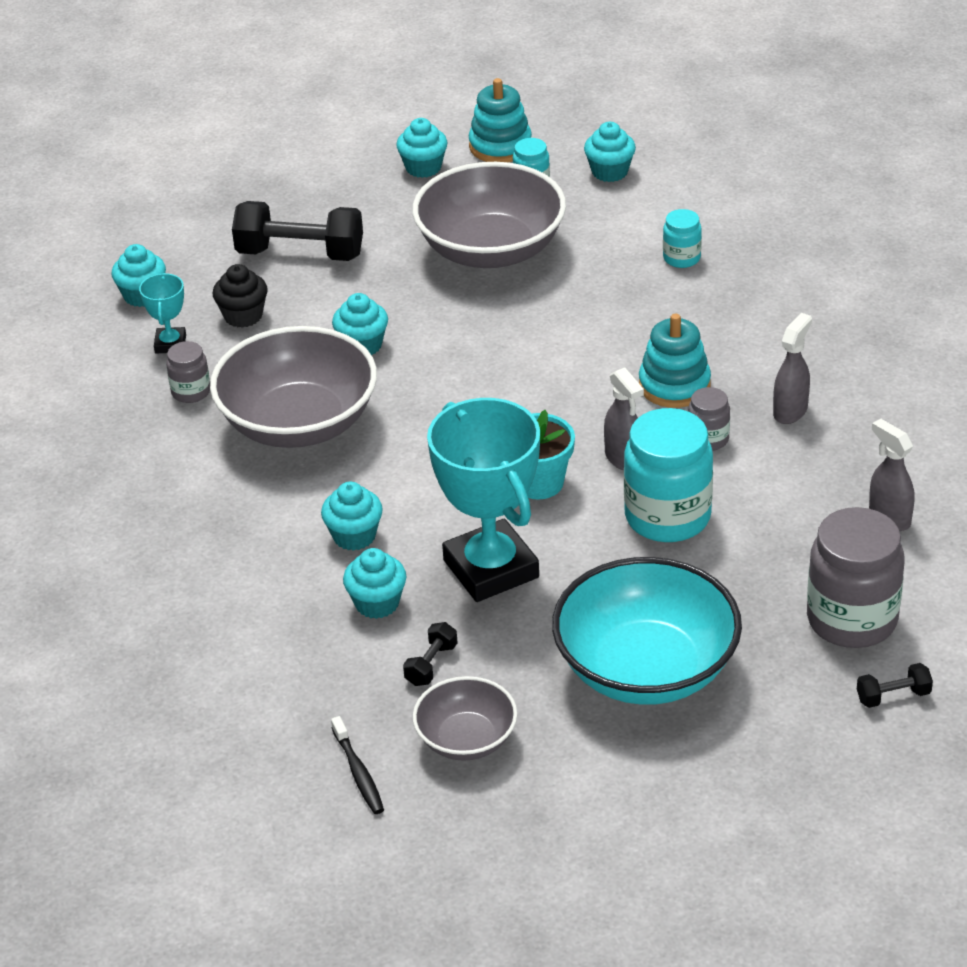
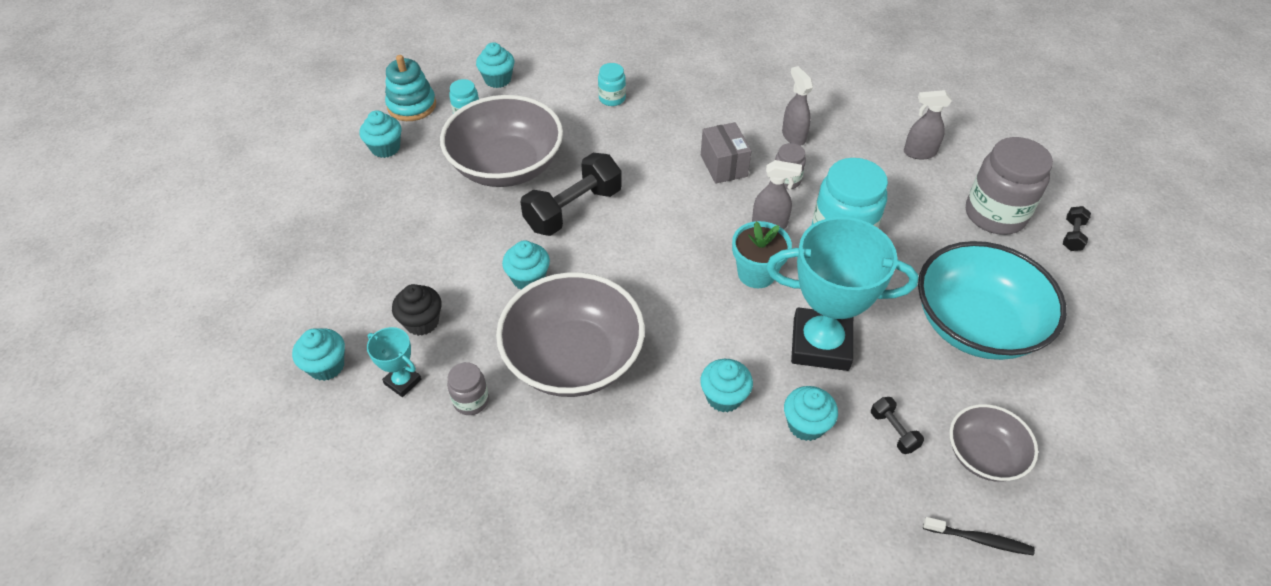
camera: 55 degrees left, 10 degrees up
black dumbbell [232,201,363,261] -> black dumbbell moved to [520,153,622,236]
turquoise stacking toy [639,314,711,408] -> grey box [701,122,751,184]

